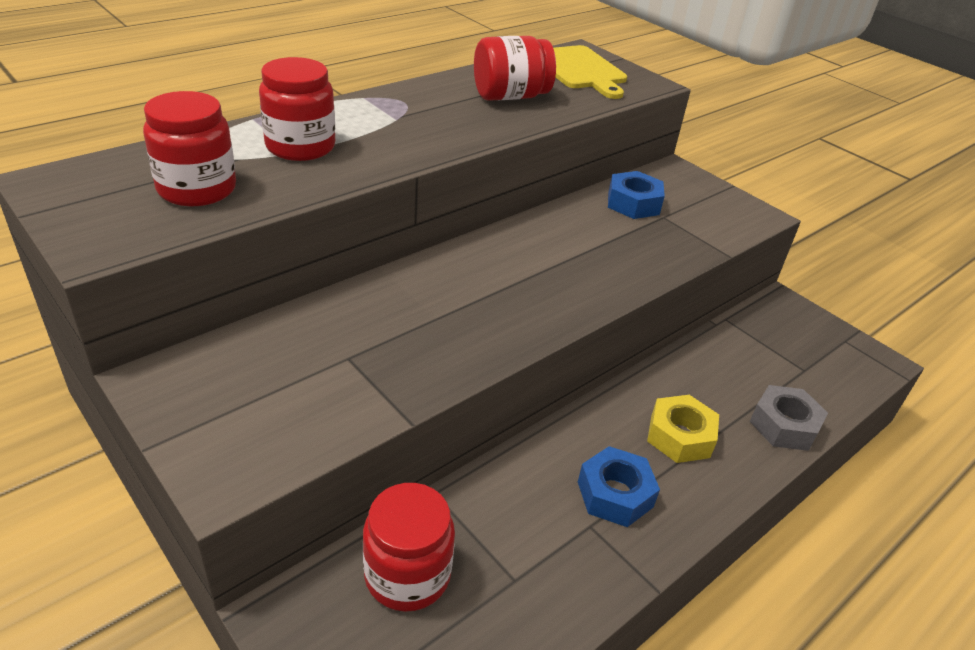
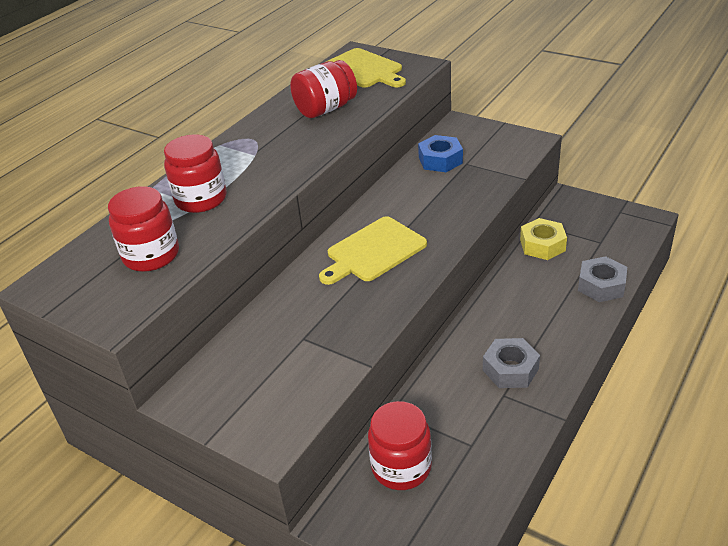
camera: 10 degrees left, 0 degrees up
blue nut [578,446,660,527] -> grey nut [483,338,540,388]
yellow nut [647,395,719,463] -> yellow nut moved to [520,218,567,260]
none -> yellow cutting board [319,216,427,285]

